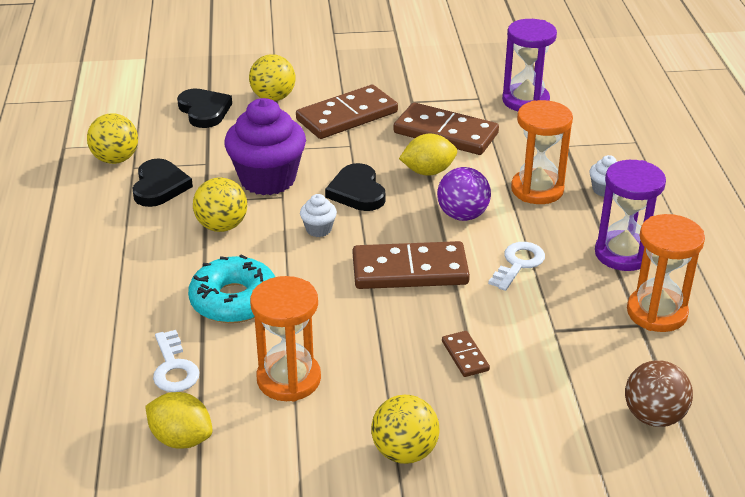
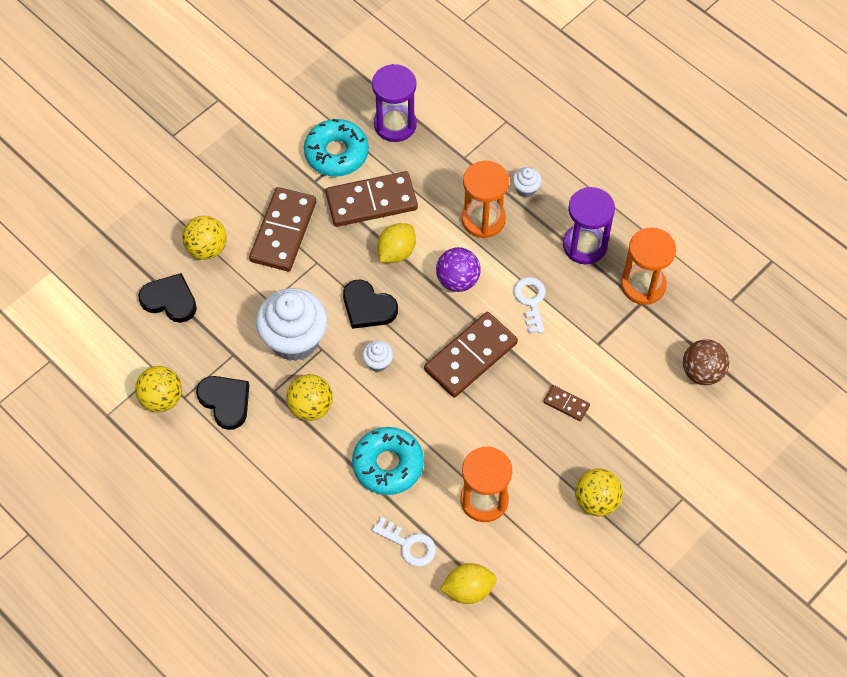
camera: 40 degrees left, 25 degrees up
purple cupcake [224,98,306,195] -> white cupcake [256,288,328,361]
none -> turquoise donut [304,119,369,177]

